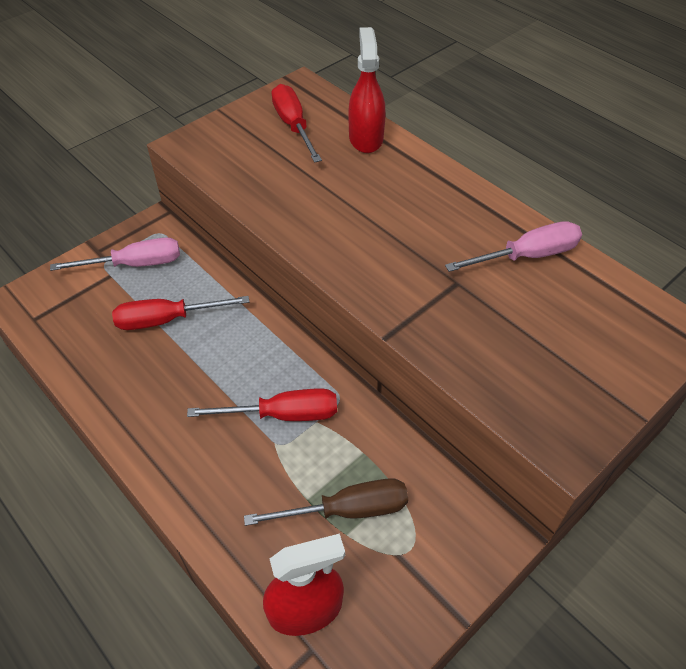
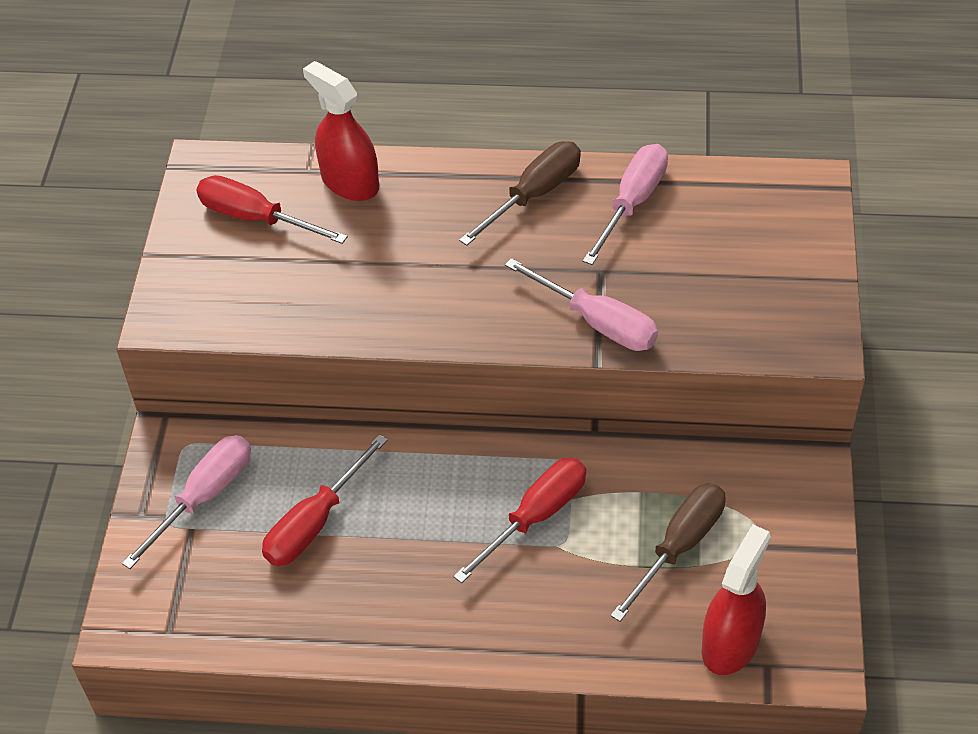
camera: 40 degrees left, 0 degrees up
none -> brown screwdriver [459,141,581,246]
none -> pink screwdriver [505,258,658,351]

